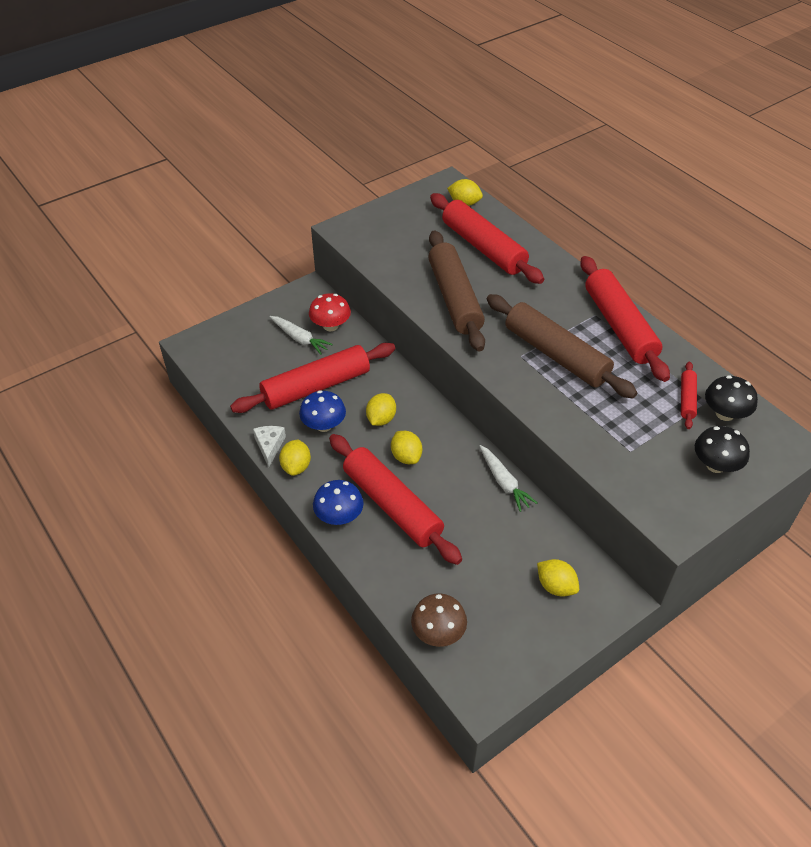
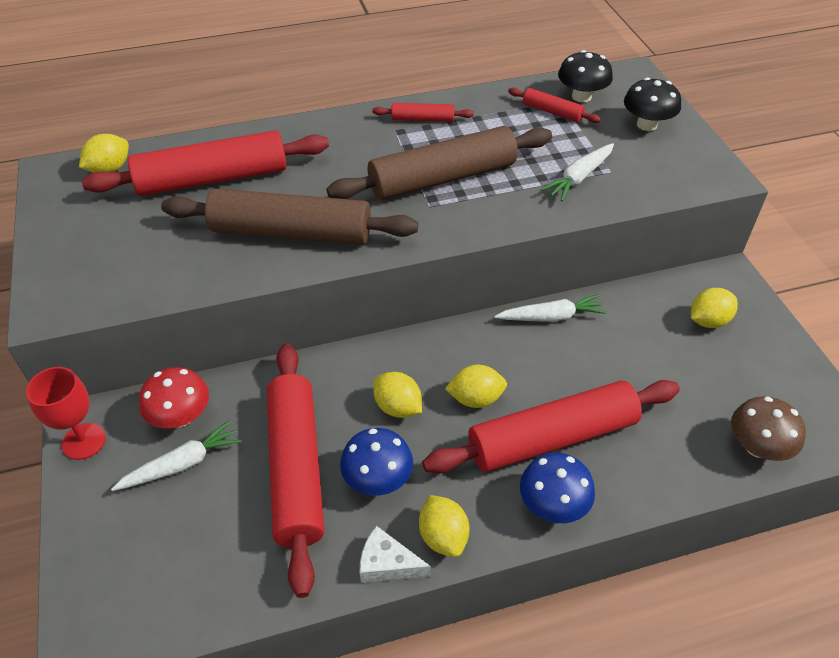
camera: 70 degrees left, 0 degrees up
yellow lemon [279,439,311,476] -> yellow lemon turned 45 degrees clockwise [419,495,469,557]
red rolling pin [580,256,670,382] -> red rolling pin [372,103,474,122], size x0.46
none -> red goblet [26,367,106,460]
none -> white carrot [541,143,614,201]

